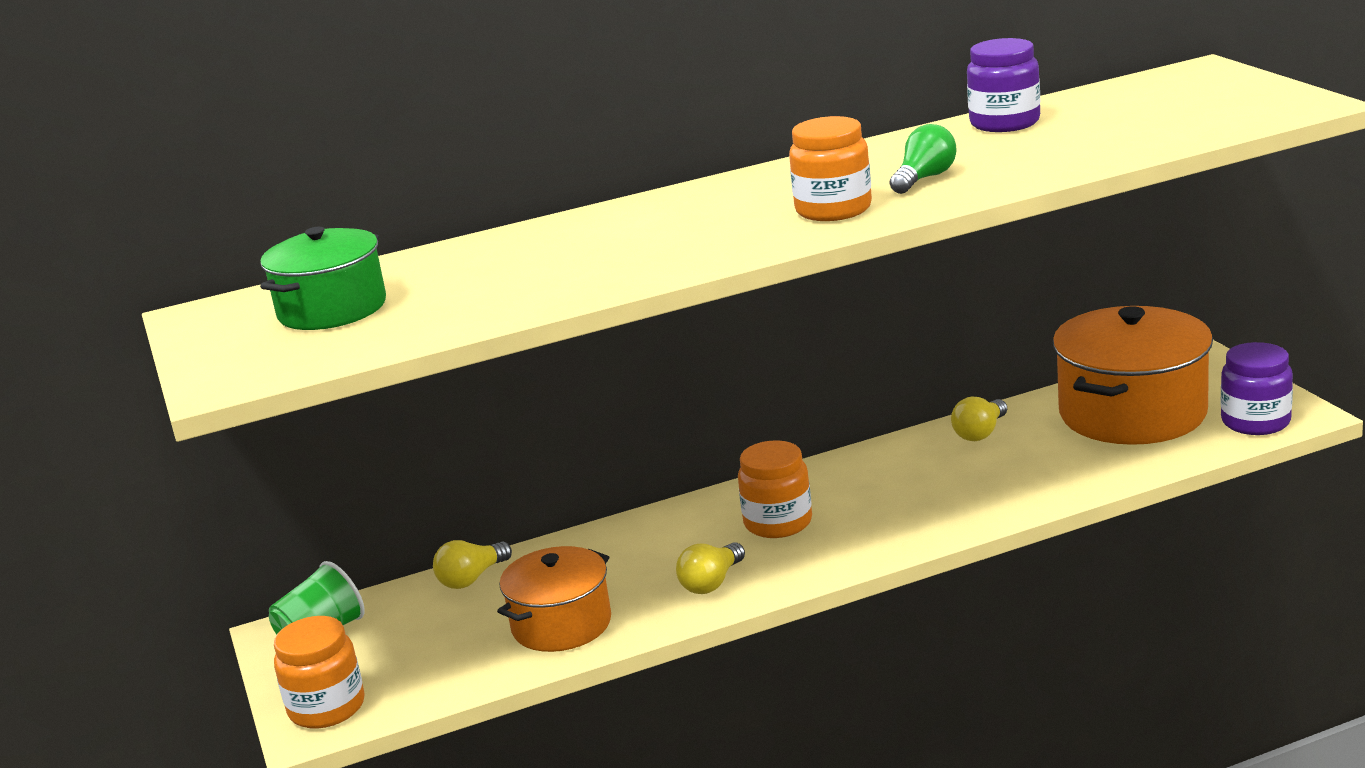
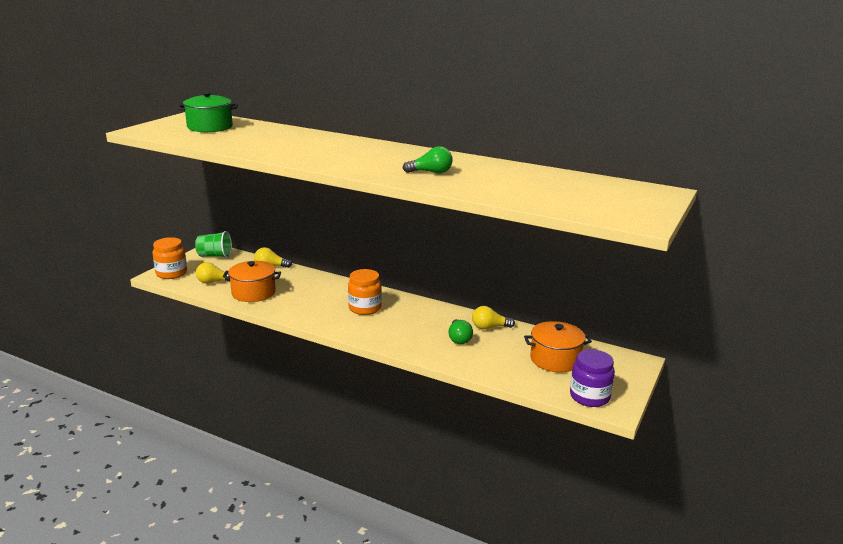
camera: 45 degrees right, 0 degrees up
yellow light bulb [676,542,745,594] -> yellow light bulb moved to [196,262,230,284]
orange jar [789,116,872,221] -> none
purple jar [967,38,1040,132] -> none
orange pot [1053,306,1213,445] -> orange pot [524,321,592,373], size x0.61
none -> green light bulb [449,319,473,344]

